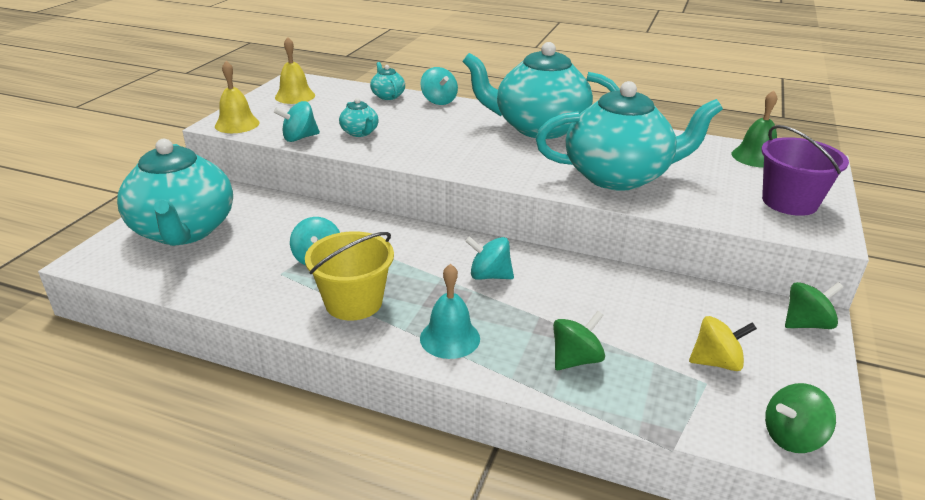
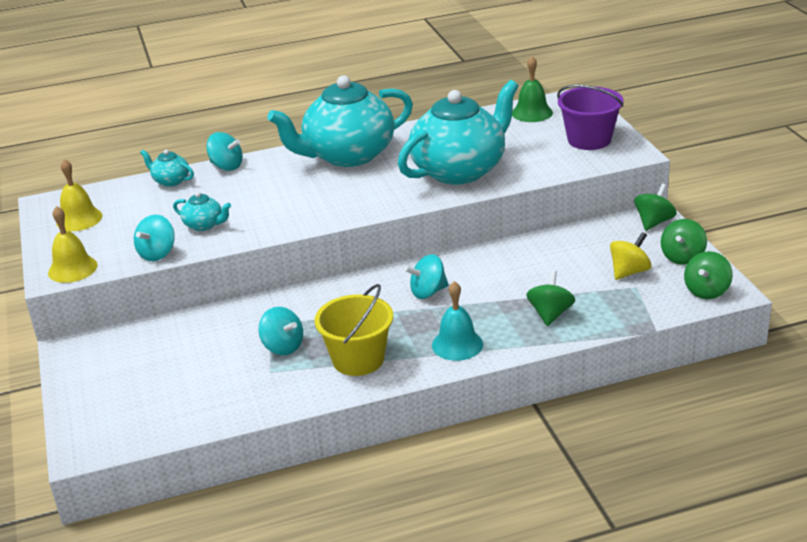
camera: 35 degrees left, 0 degrees up
turquoise teapot [117,139,233,246] -> none
none -> green spinning top [661,219,707,265]

